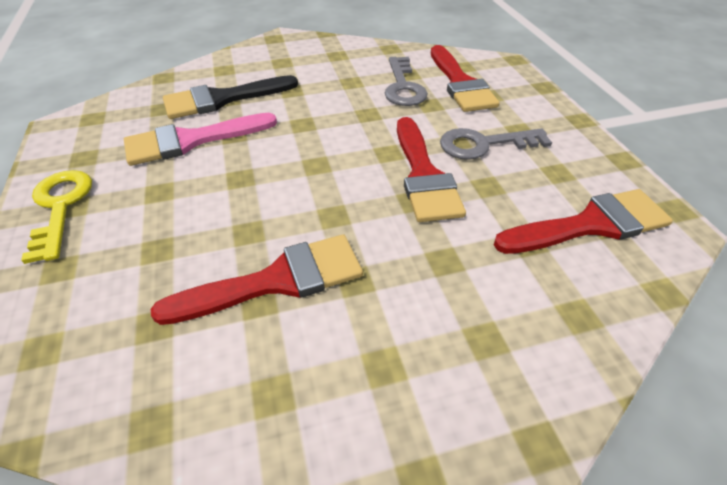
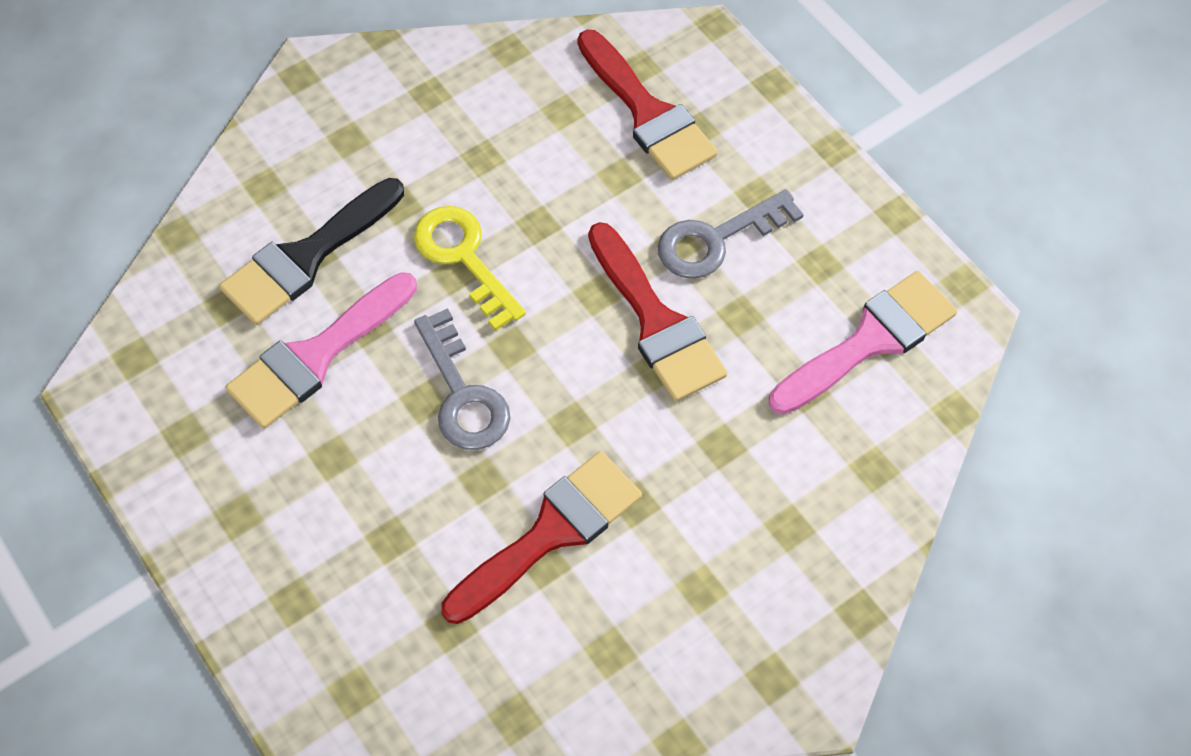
camera: 20 degrees left, 15 degrees up
yellow key [21,170,92,264] -> yellow key moved to [414,206,526,331]
grey key [385,57,428,106] -> grey key moved to [414,308,510,450]
red brush [494,189,673,254] -> pink brush [769,271,957,415]

